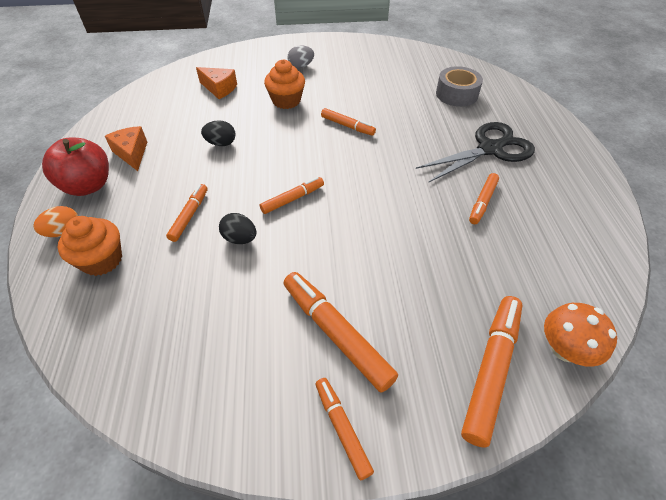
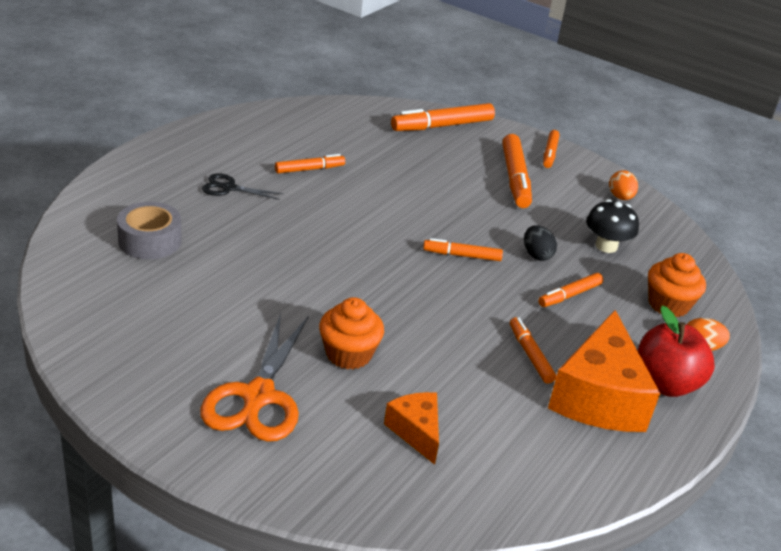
camera: 145 degrees left, 15 degrees down
orange cheese [105,126,147,171] -> orange cheese [548,310,660,432], size x1.89
black egg [201,120,235,146] -> none
grey egg [287,45,314,68] -> orange scissors [200,313,308,442]
orange marker [321,108,376,136] -> orange marker moved to [510,317,556,384]
black scissors [416,122,535,183] -> black scissors [202,173,283,200], size x0.53
orange mushroom [544,303,617,367] -> none
none -> black mushroom [586,199,639,253]
none -> orange egg [609,170,638,200]

